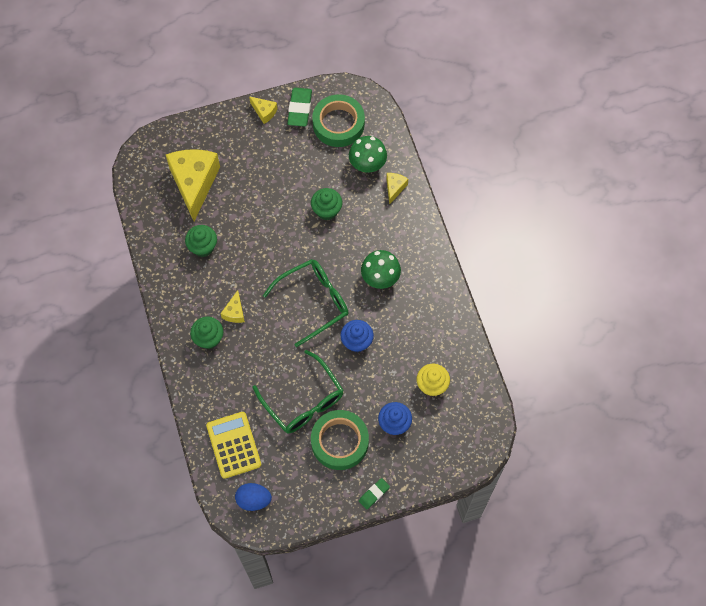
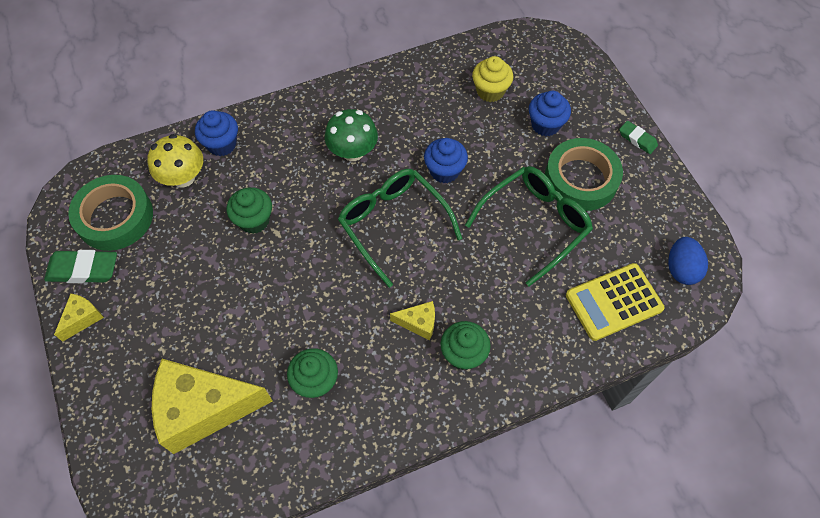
camera: 95 degrees left, 5 degrees down
green mushroom [349,136,387,173] -> yellow mushroom [147,134,203,187]
yellow cheese [386,173,408,205] -> blue cupcake [195,110,238,156]

